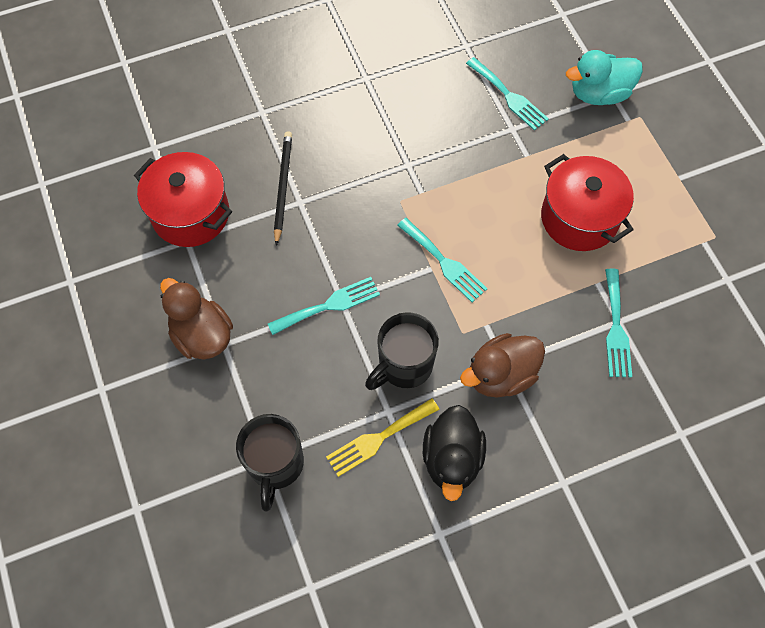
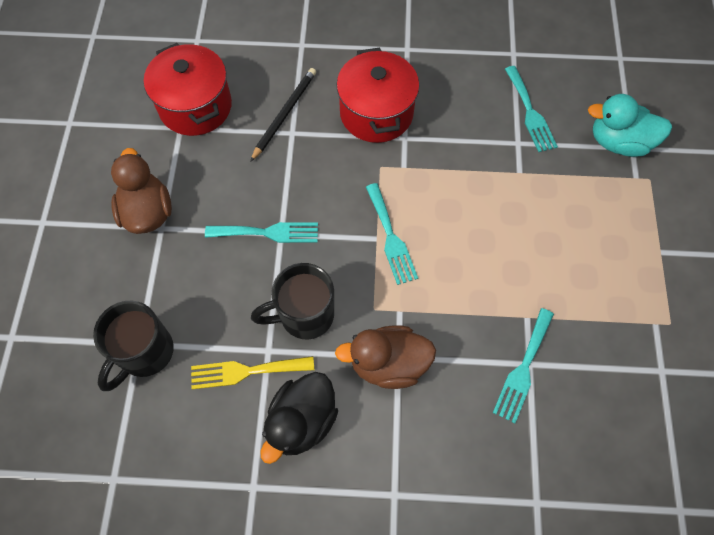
camera: 25 degrees right, 0 degrees up
red pot [541,154,634,251] -> red pot moved to [336,48,420,143]

